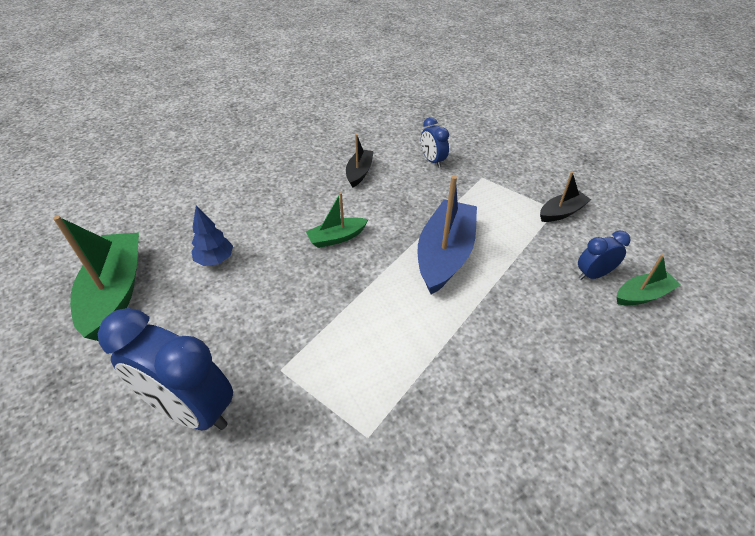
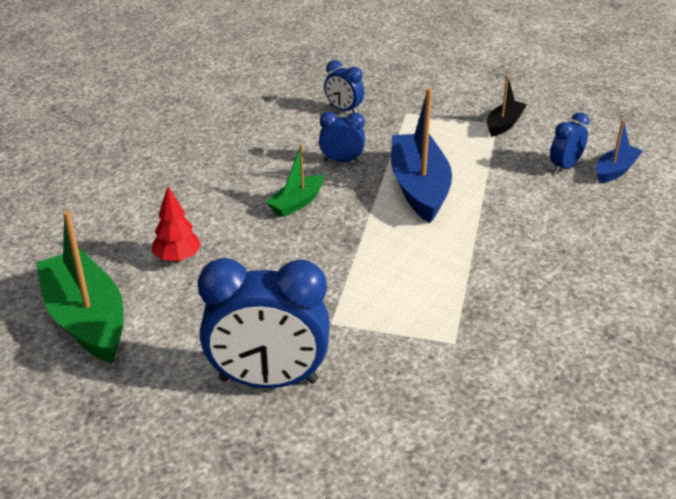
camera: 25 degrees left, 10 degrees down
blue tree [191,205,233,266] -> red tree [152,186,201,262]
black boat [346,134,374,188] -> none
green boat [617,254,681,305] -> blue boat [596,119,643,183]
none -> blue clock [319,111,365,163]

